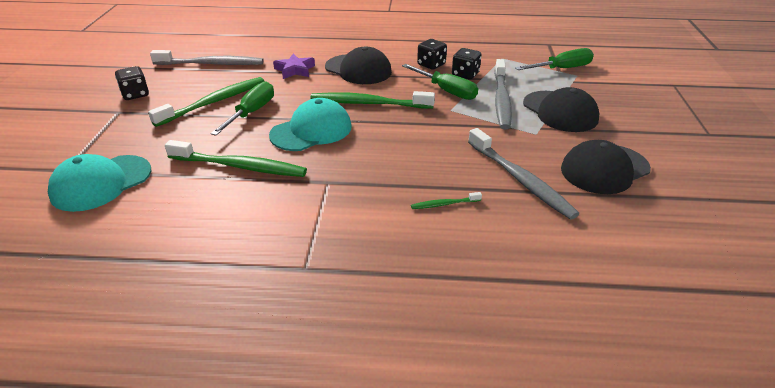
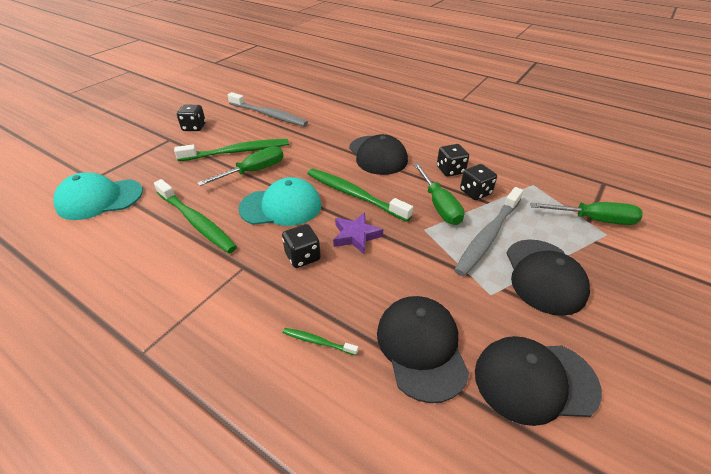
camera: 30 degrees right, 5 degrees up
purple star [273,54,315,79] -> purple star moved to [333,212,383,254]
grey toothbrush [468,128,579,220] -> black cap [377,296,469,403]
none -> black dice [282,224,321,268]

